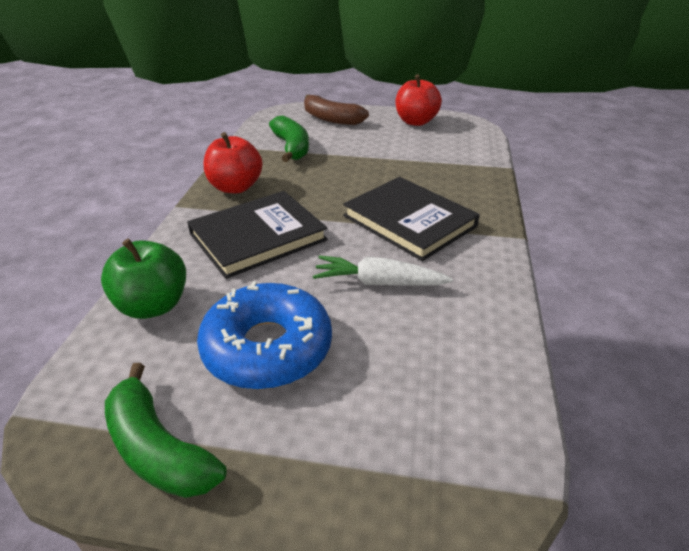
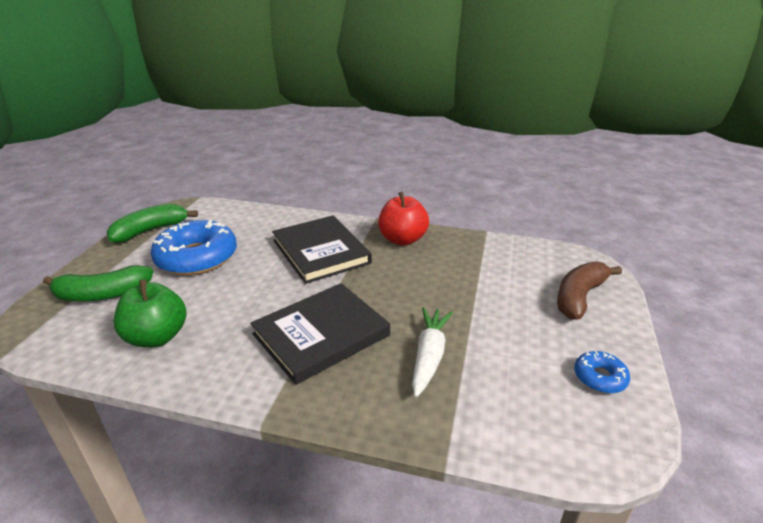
camera: 95 degrees right, 5 degrees down
green apple [101,239,186,319] -> green apple moved to [114,279,187,347]
green banana [269,115,309,162] -> green banana moved to [43,265,153,301]
white carrot [313,256,453,286] -> white carrot moved to [412,307,453,398]
red apple [396,74,442,126] -> blue donut [574,351,630,394]

